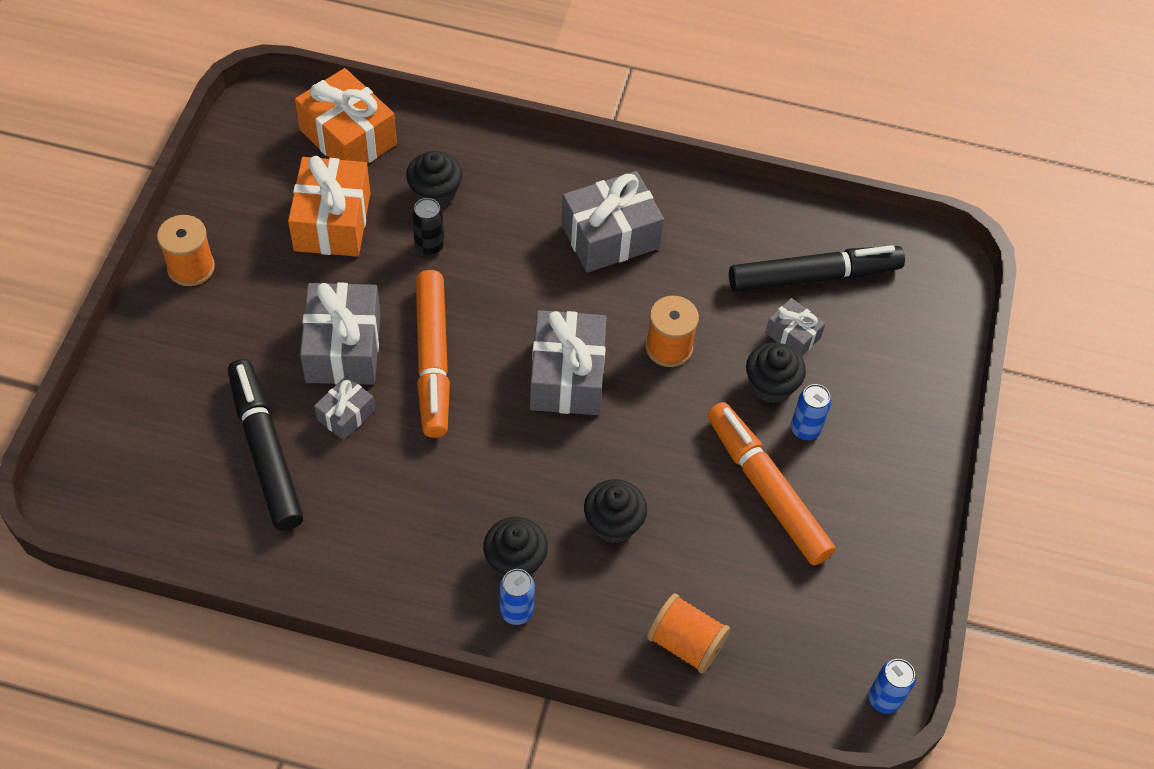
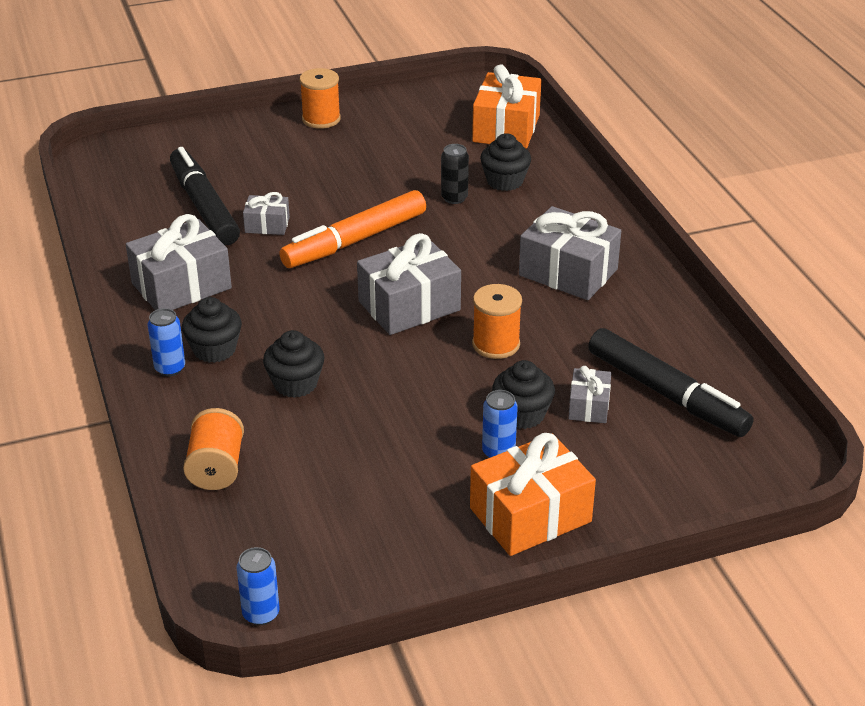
camera: 60 degrees right, 20 degrees down
black marker [228,359,303,531] -> black marker turned 60 degrees counterclockwise [170,147,240,245]
orange gift [288,156,370,257] -> orange gift moved to [470,433,596,556]
grey gift [300,283,381,385] -> grey gift moved to [126,214,232,310]
orange marker [707,402,835,565] -> none

